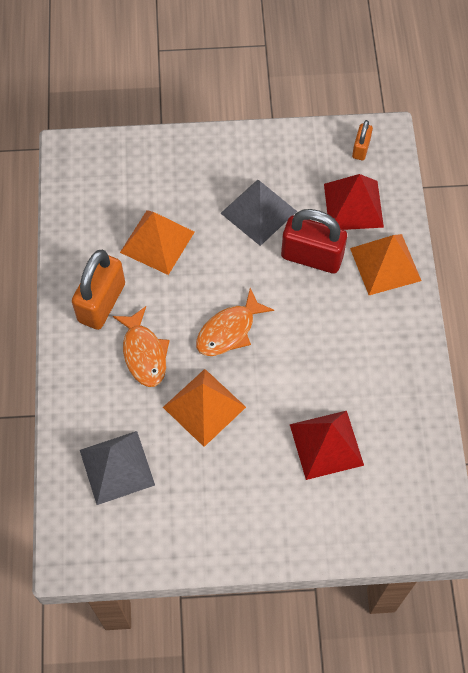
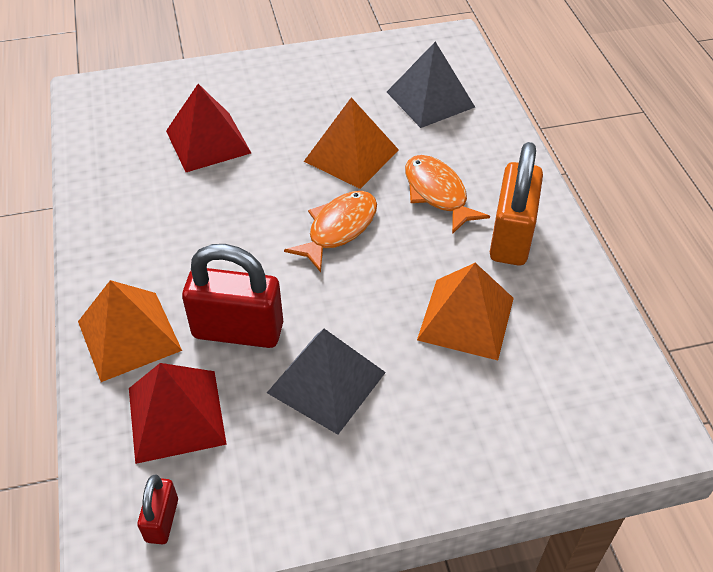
camera: 170 degrees right, 15 degrees down
orange padlock [352,120,373,160] -> red padlock [137,474,178,544]

